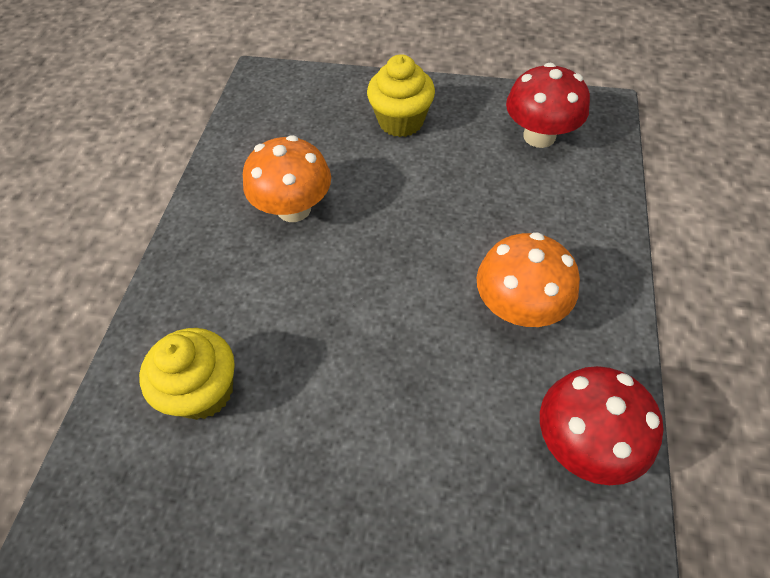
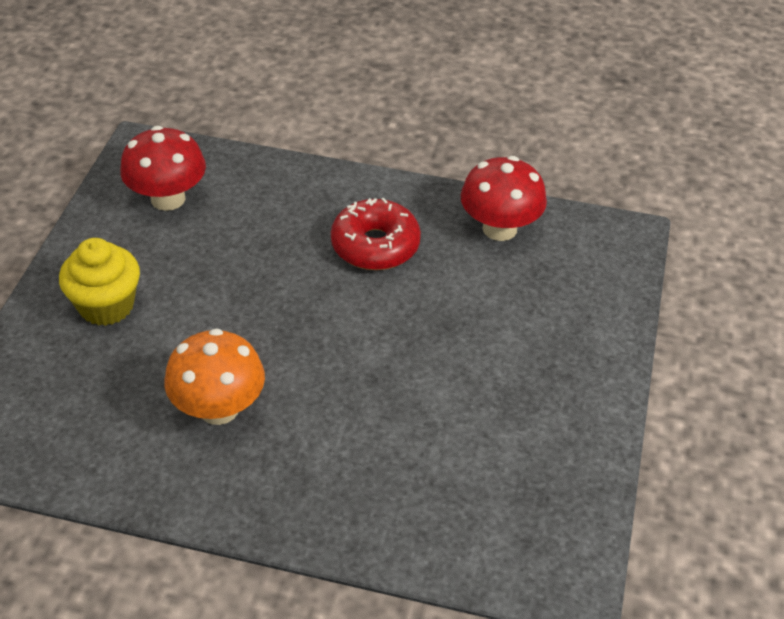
camera: 90 degrees left, 10 degrees down
yellow cupcake [139,328,235,420] -> none
orange mushroom [477,232,580,327] -> red donut [331,198,421,270]

